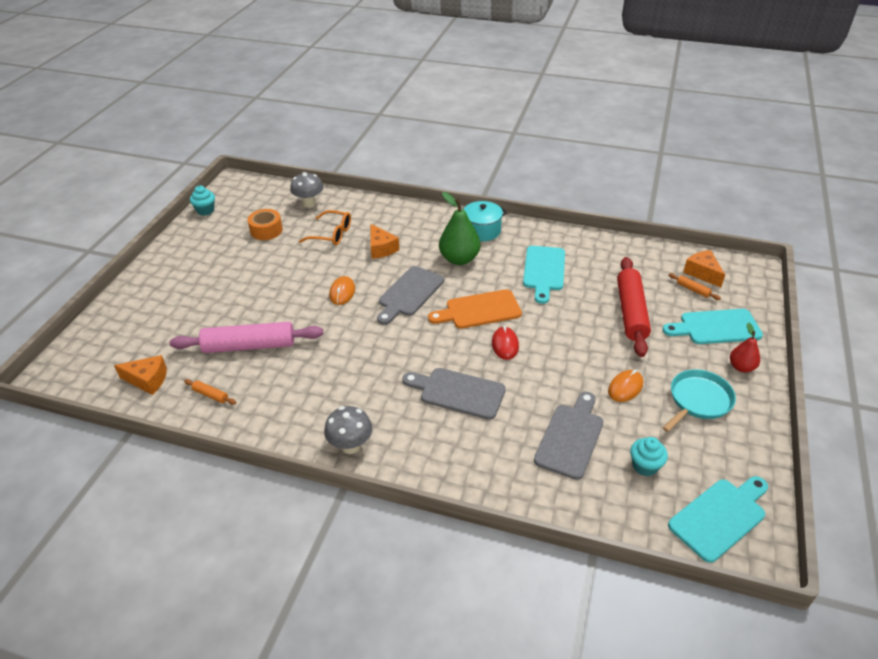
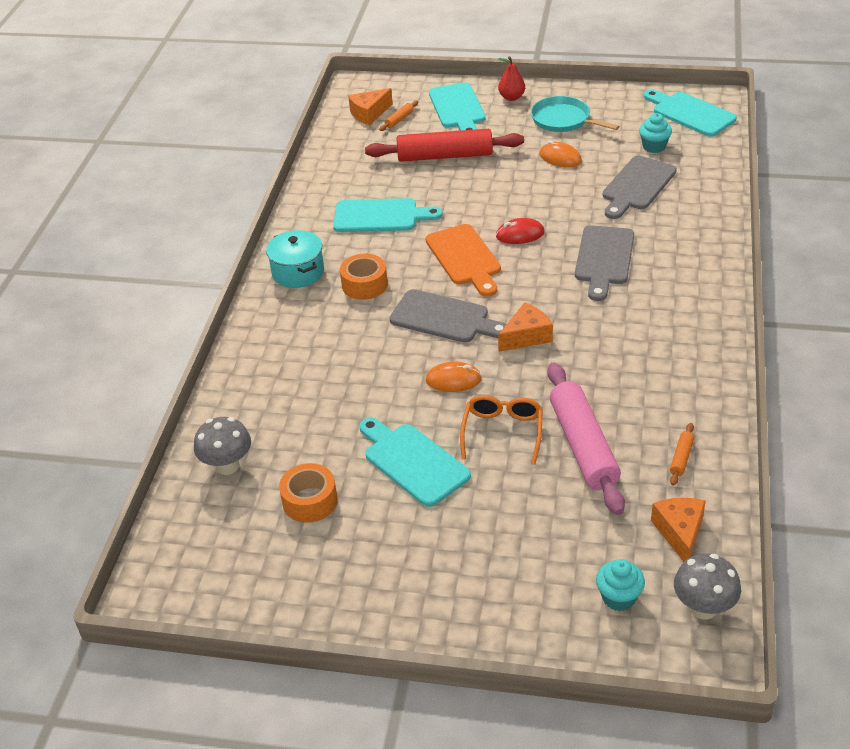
camera: 95 degrees left, 0 degrees up
turquoise cupcake [190,186,215,216] -> turquoise cupcake moved to [596,559,645,611]
orange glasses [299,210,351,245] -> orange glasses moved to [460,395,543,465]
grey mushroom [324,406,372,454] -> grey mushroom moved to [674,554,741,619]
orange cheese [370,224,399,259] -> orange cheese moved to [498,302,553,352]
green pear [439,192,481,265] -> orange tape [340,254,388,300]
grey cutting board [534,392,604,480] -> grey cutting board turned 75 degrees counterclockwise [603,156,677,219]
none -> turquoise cutting board [359,418,471,507]

